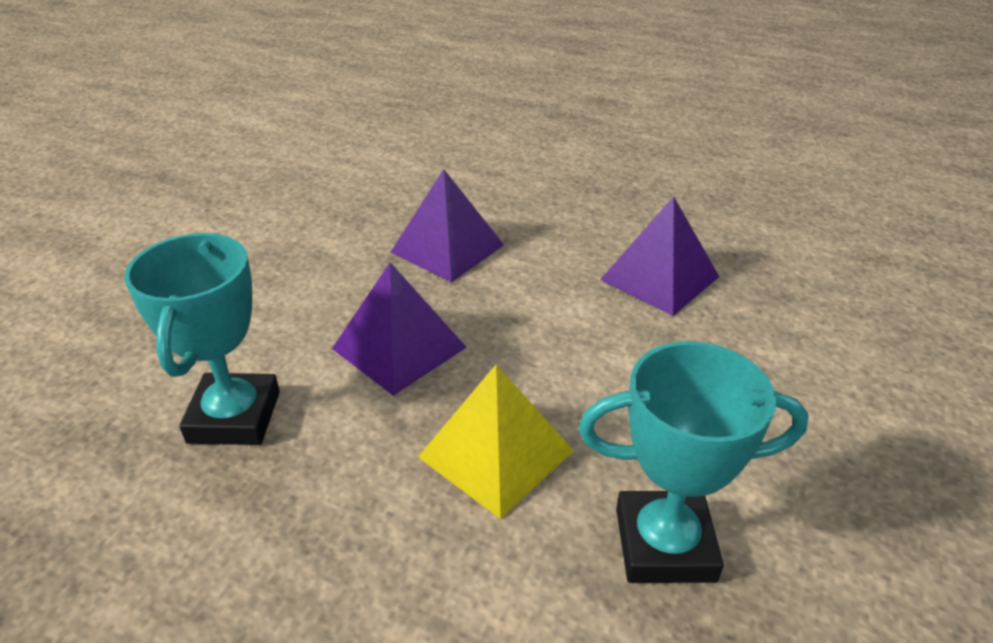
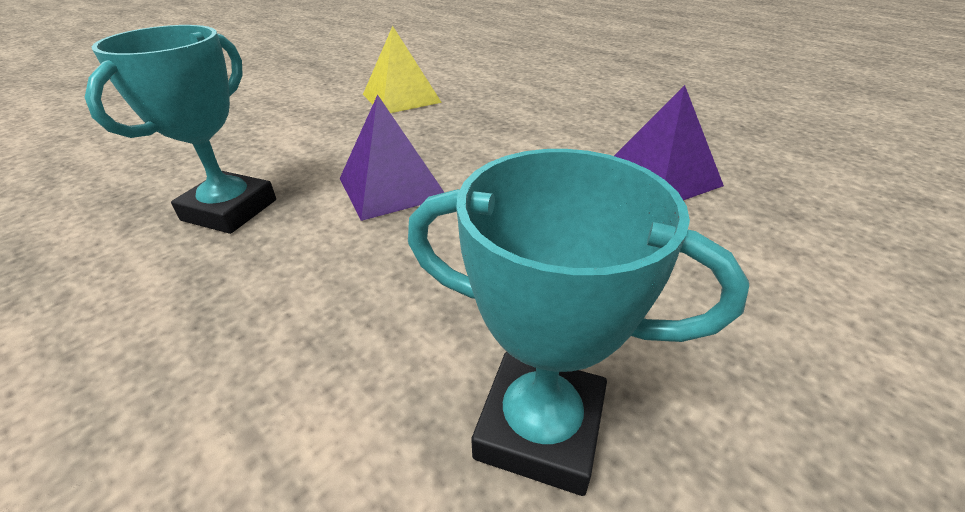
camera: 20 degrees right, 0 degrees up
purple pyramid [390,169,504,282] -> none
yellow pyramid [418,364,574,519] -> yellow pyramid moved to [363,26,442,113]

